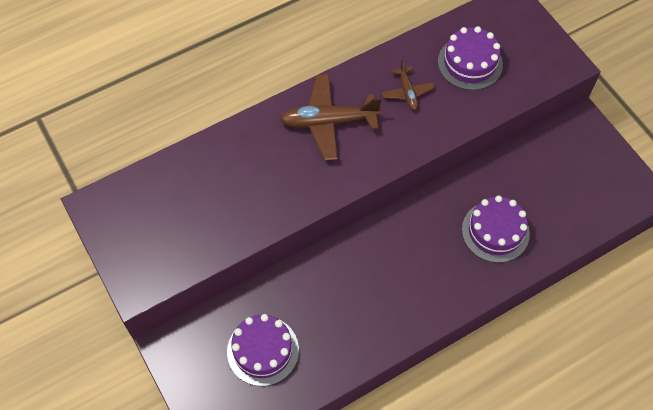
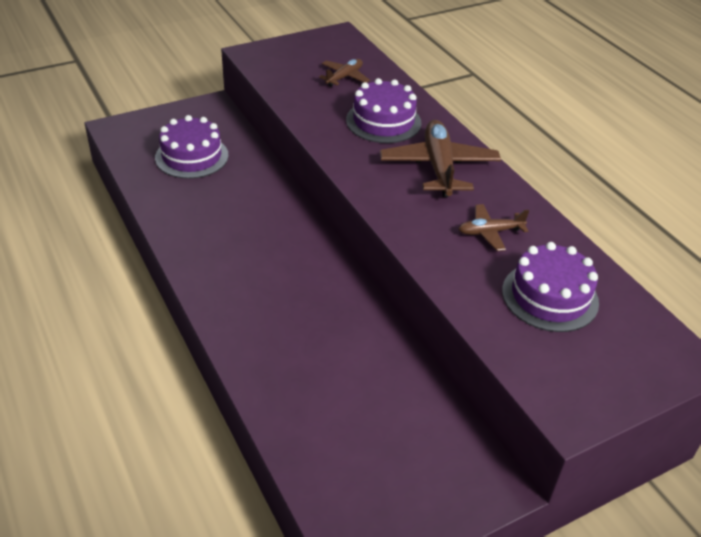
camera: 90 degrees right, 20 degrees down
purple cake [462,195,530,263] -> purple cake moved to [346,78,421,143]
none -> brown plane [319,59,370,86]

